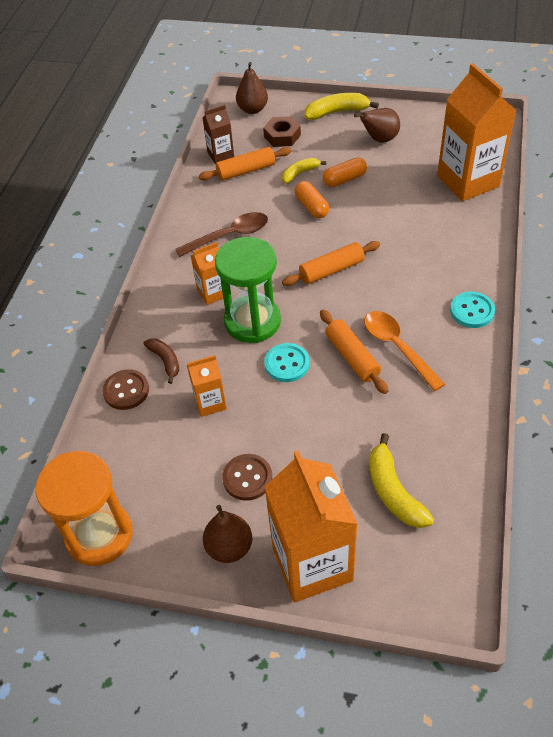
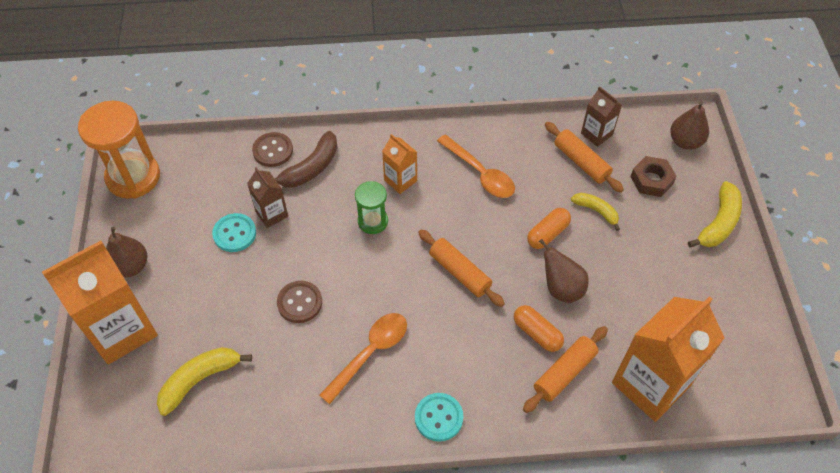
camera: 70 degrees right, 5 degrees up
brown banana [144,338,179,384] -> brown banana [275,131,338,188], size x1.57
brown spoon [175,212,268,257] -> orange spoon [437,134,515,198]
orange carton [187,355,227,417] -> brown carton [247,167,288,228]
green hourglass [215,237,281,343] -> green hourglass [355,181,388,234], size x0.55
brown button [222,454,272,501] -> brown button moved to [277,281,322,323]
turquoise button [264,343,310,382] -> turquoise button moved to [212,213,256,252]
yellow banana [305,93,379,120] -> yellow banana turned 60 degrees clockwise [688,181,742,247]
orange rolling pin [320,310,388,394] -> orange rolling pin moved to [523,326,608,413]
orange capsule [323,157,367,187] -> orange capsule moved to [514,305,564,352]
brown pear [354,108,400,143] -> brown pear moved to [539,239,589,303]

